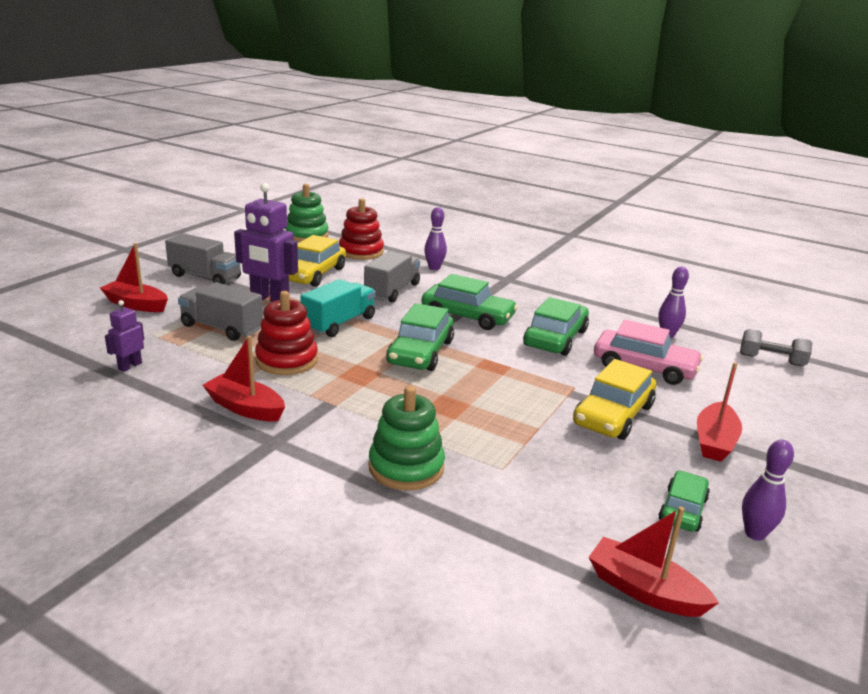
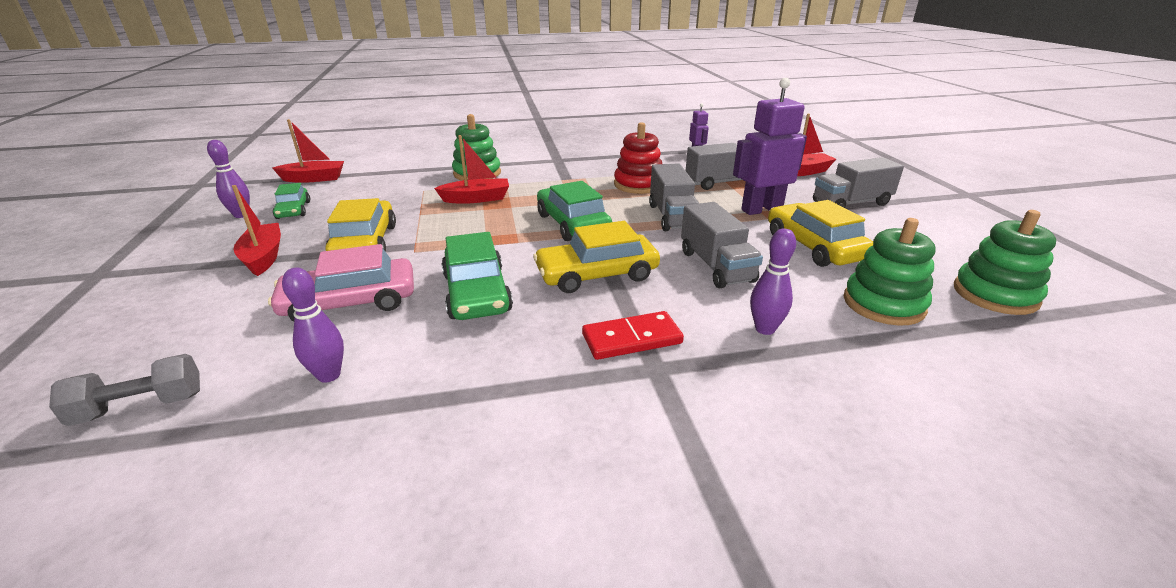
camera: 140 degrees right, 5 degrees up
red boat [203,336,285,421] -> red boat moved to [434,135,509,204]
turquoise truck [300,279,376,337] -> grey truck [649,163,699,231]
red stacking toy [339,198,384,260] -> green stacking toy [844,218,936,326]
green car [421,274,518,330] -> yellow car [533,221,660,293]
none -> red domino [582,311,684,360]

